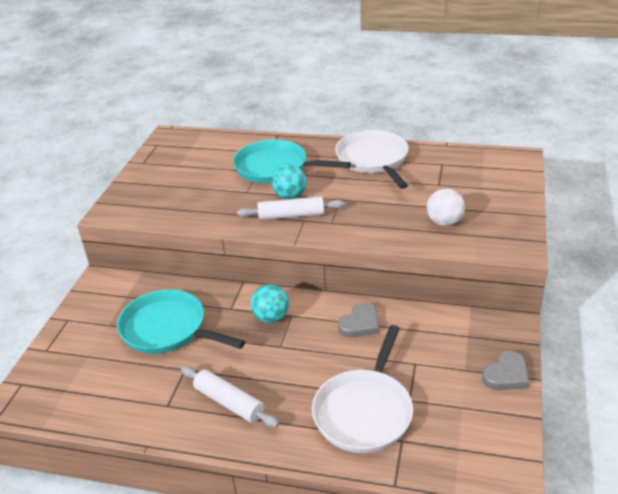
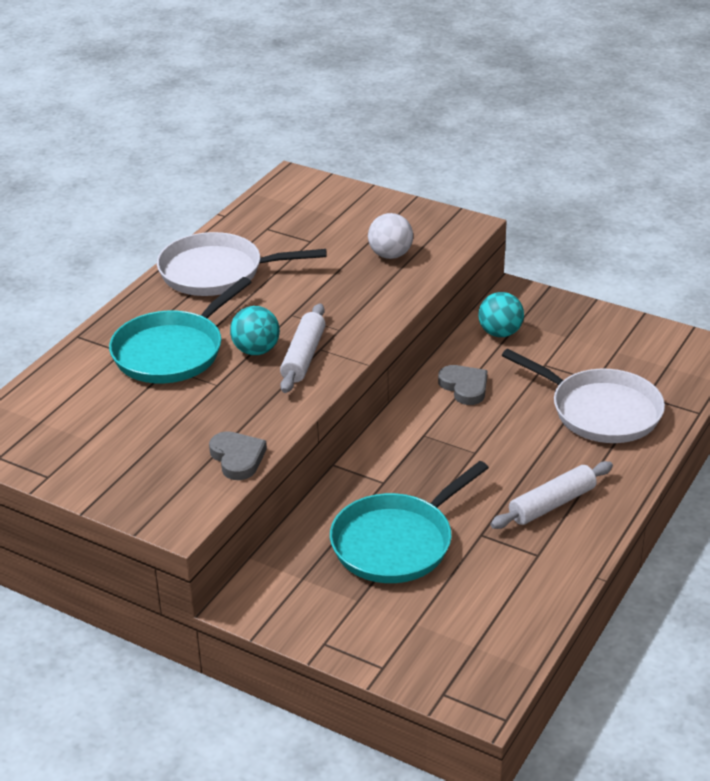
camera: 75 degrees left, 0 degrees up
turquoise ball [251,284,289,323] -> turquoise ball moved to [478,292,524,337]
grey heart [482,351,529,390] -> grey heart moved to [209,431,267,480]

